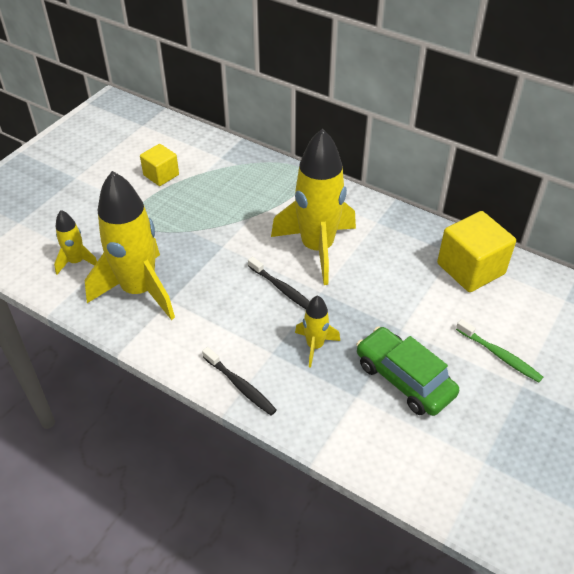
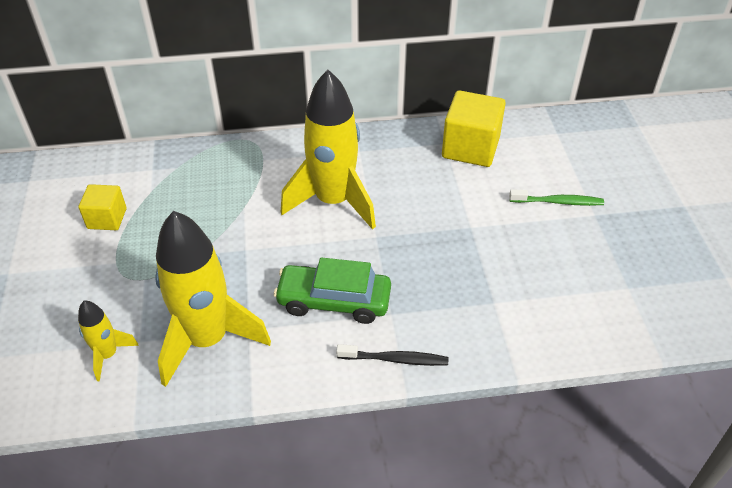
camera: 40 degrees left, 0 degrees up
black toothbrush [248,257,310,309] -> none
yellow rocket [295,295,340,368] -> none
green car [356,327,459,416] -> green car moved to [274,257,391,324]

